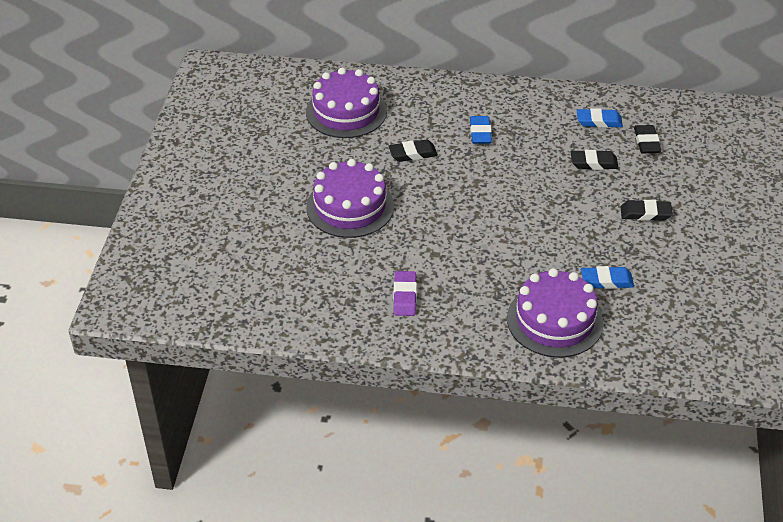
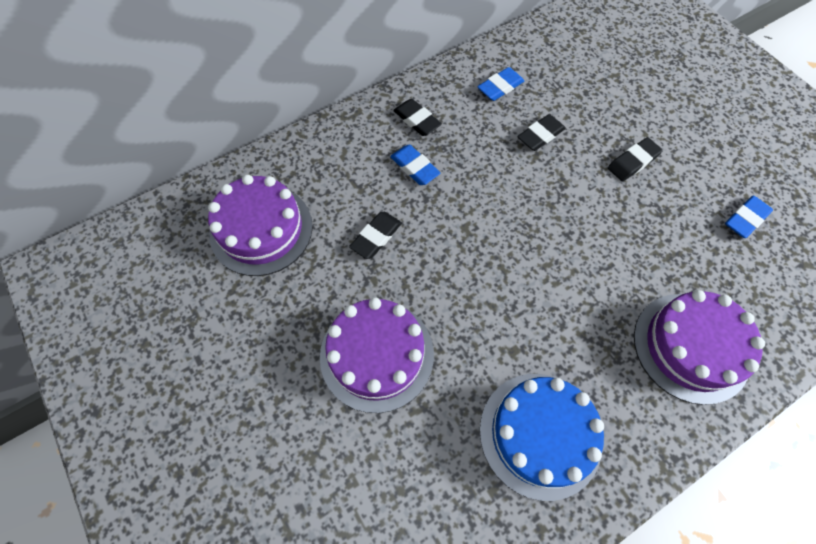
camera: 40 degrees left, 20 degrees up
purple eraser [393,271,417,316] -> blue cake [480,374,604,501]
blue eraser [581,266,634,289] -> blue eraser moved to [725,196,773,238]
black eraser [634,125,661,153] -> black eraser moved to [393,99,442,136]

